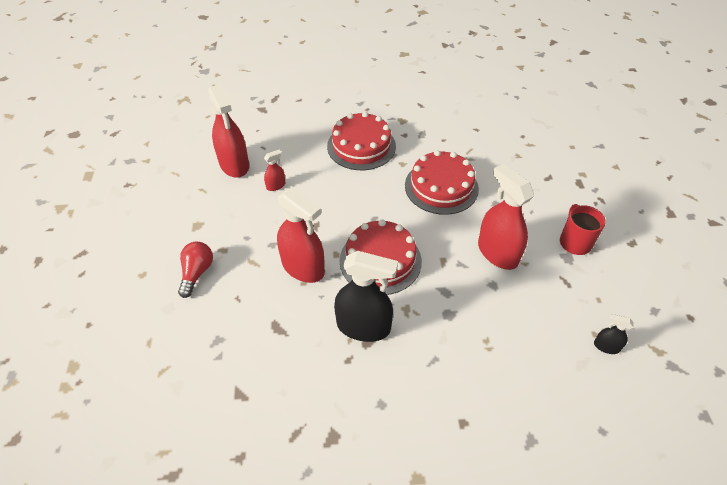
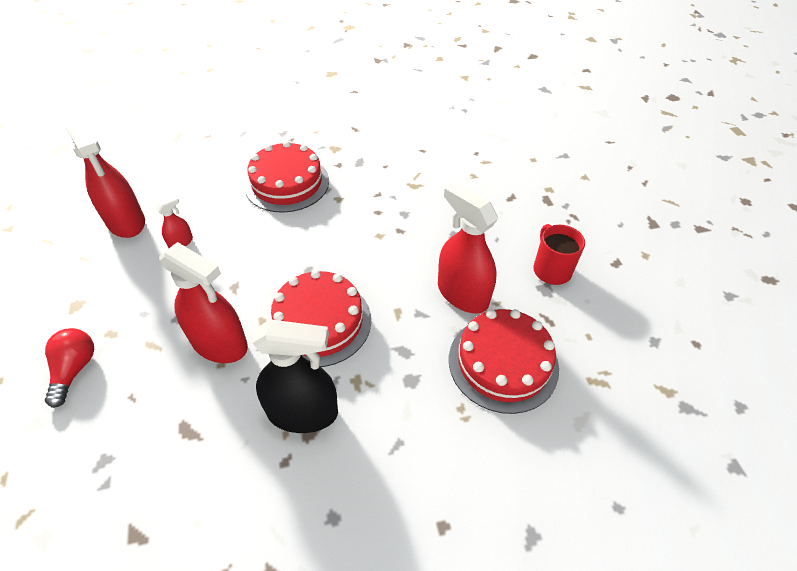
camera: 10 degrees left, 0 degrees up
red cake [405,150,479,215] -> red cake moved to [449,309,559,414]
black spray bottle [594,314,634,354] -> none

